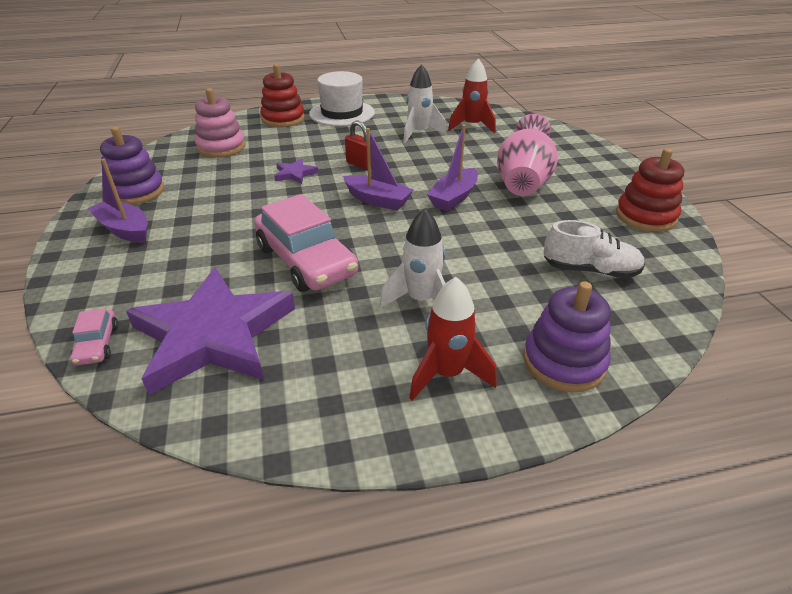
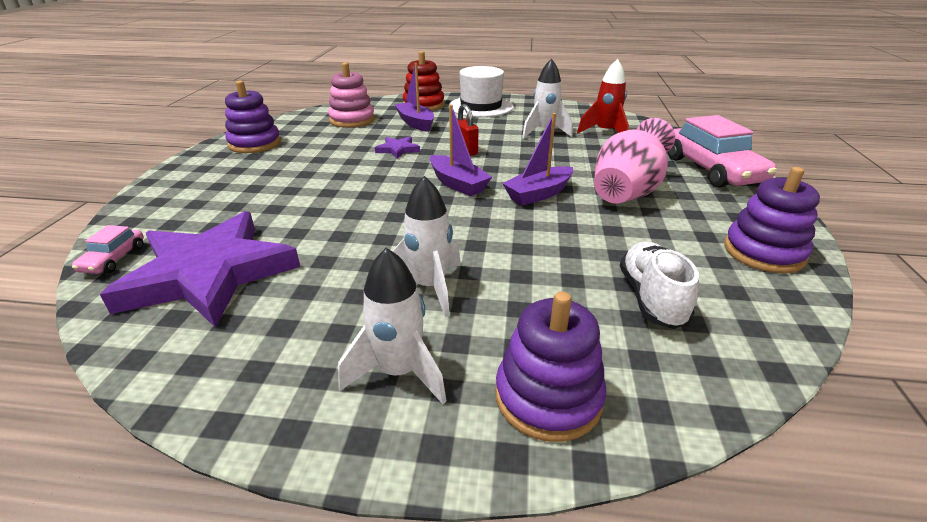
camera: 20 degrees right, 5 degrees down
purple boat [88,159,148,243] -> purple boat moved to [395,63,434,132]
pink car [254,194,358,292] -> pink car moved to [668,115,777,188]
red rocket [409,277,497,401] -> white rocket [338,248,446,404]
white shoe [544,220,645,278] -> white shoe turned 120 degrees counterclockwise [620,242,699,329]
red stacking toy [616,148,684,232] -> purple stacking toy [724,167,820,273]

